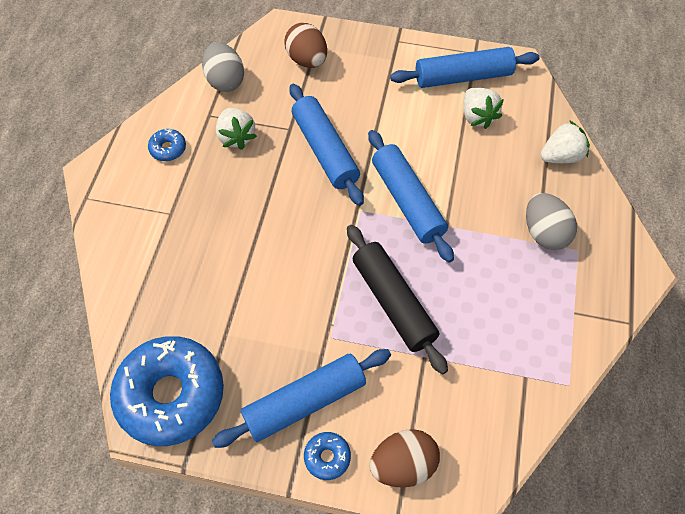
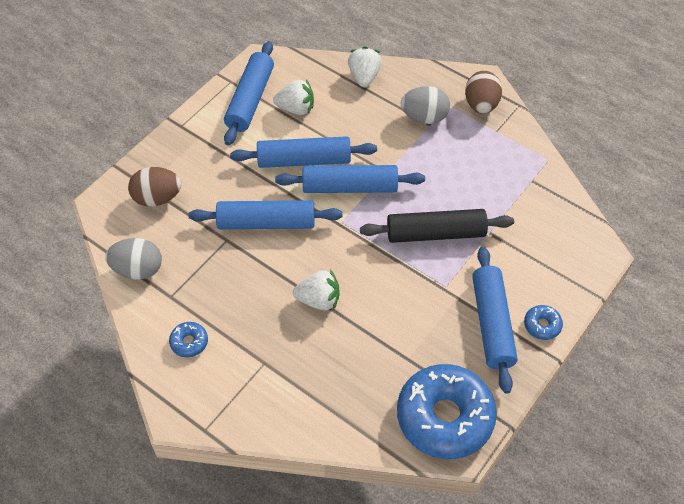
camera: 65 degrees left, 5 degrees down
white strawberry [216,108,257,150] -> white strawberry moved to [293,269,340,311]
brown egg [370,429,440,487] -> brown egg moved to [465,71,502,114]
none -> blue rolling pin [230,136,377,168]

